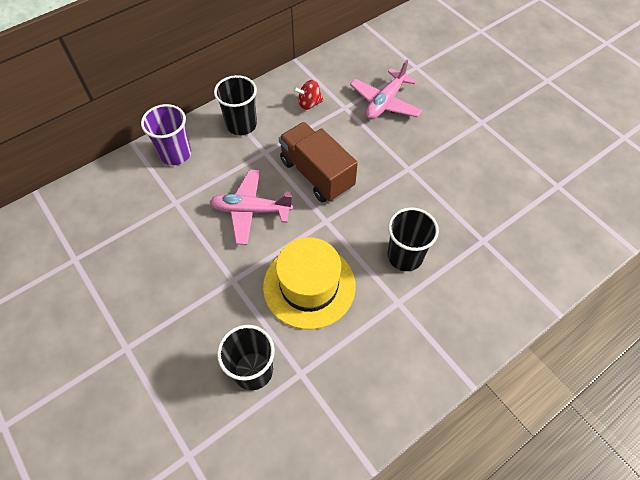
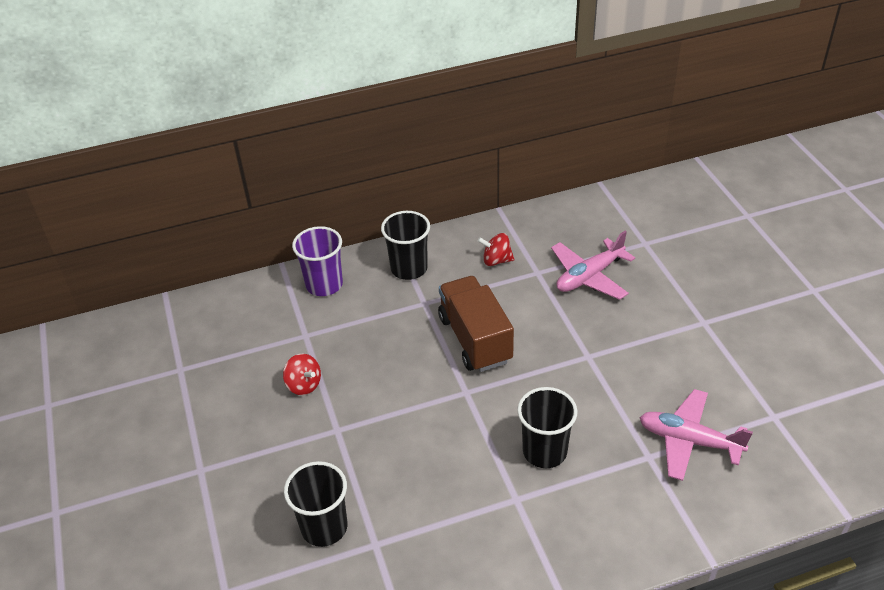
camera: 20 degrees right, 15 degrees down
pink plane [210,169,293,245] -> pink plane moved to [640,389,753,481]
yellow hat [263,237,356,329] -> none
none -> red spinning top [283,354,321,395]

